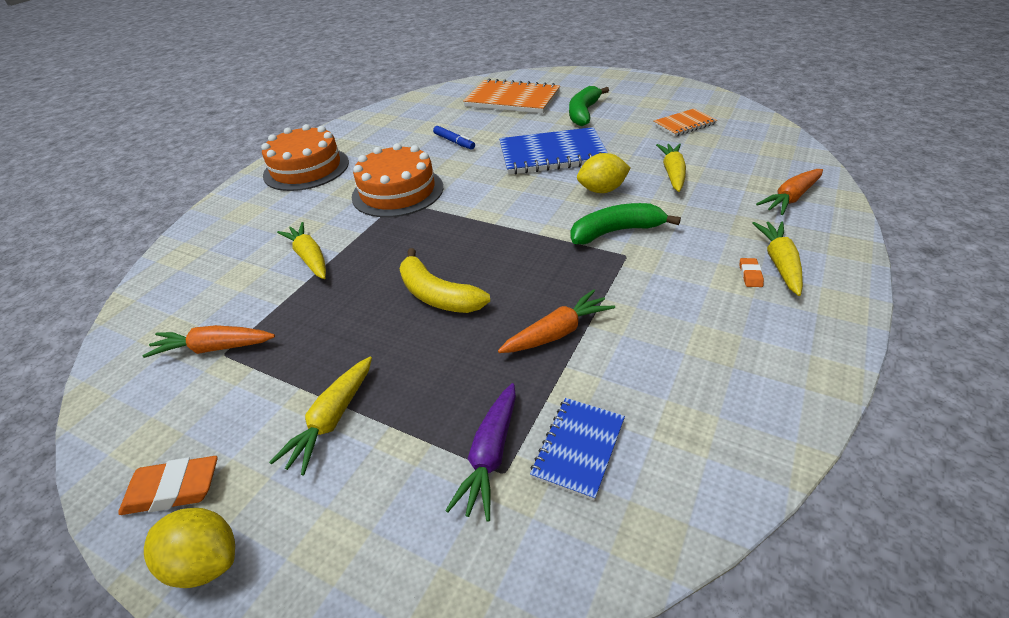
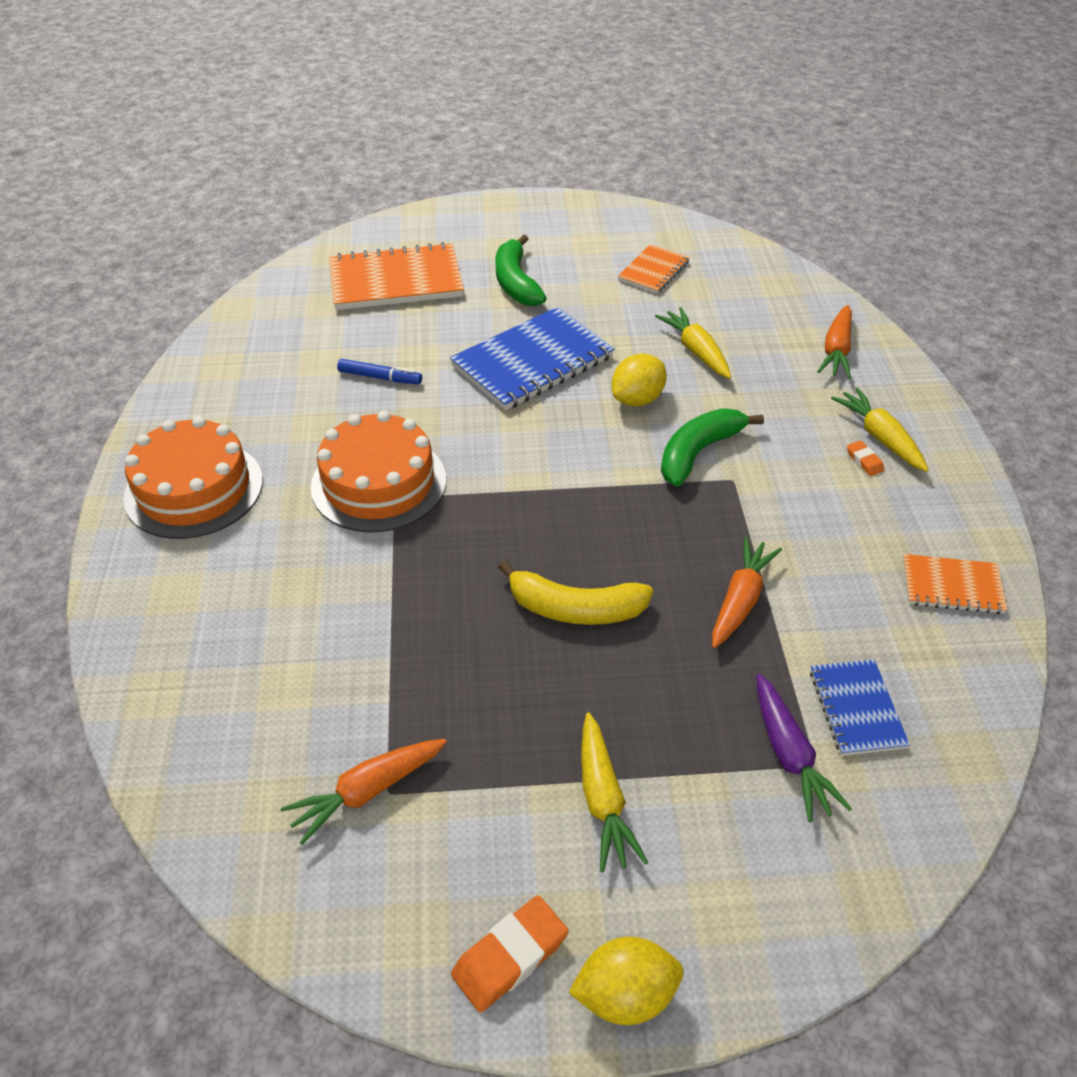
camera: 35 degrees left, 5 degrees up
yellow carrot [277,222,326,279] -> none
none -> orange notebook [903,554,1008,614]

